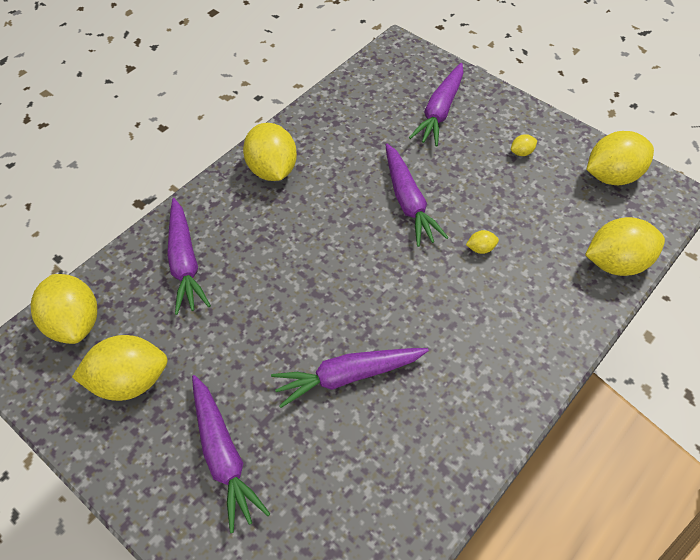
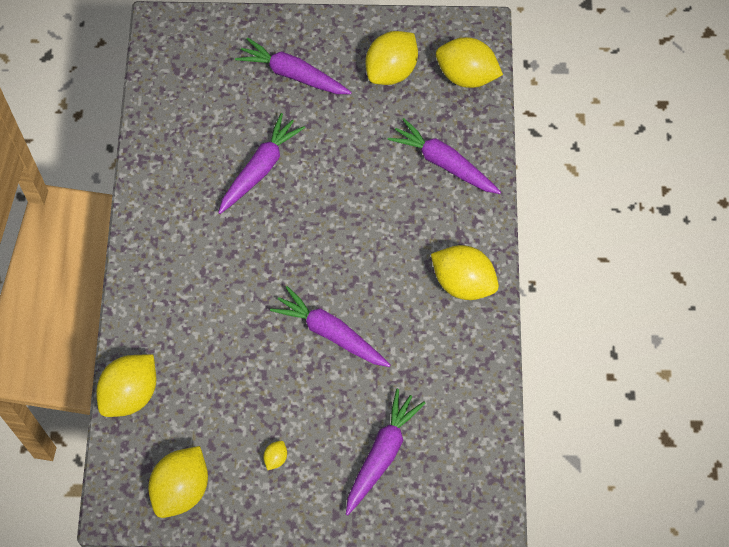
camera: 140 degrees right, 10 degrees up
purple carrot [409,63,464,146] -> purple carrot turned 45 degrees clockwise [346,389,425,515]
yellow lemon [466,230,499,254] -> none

